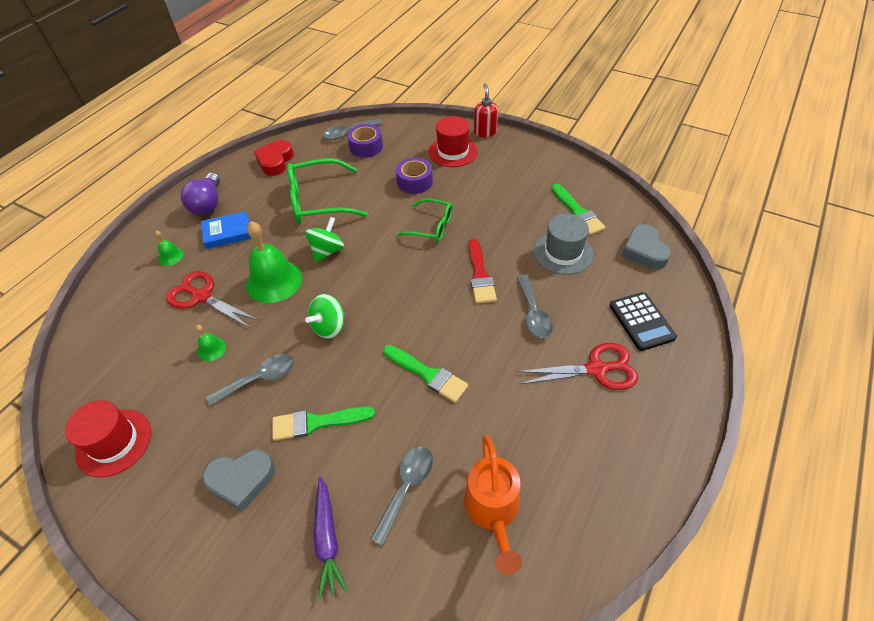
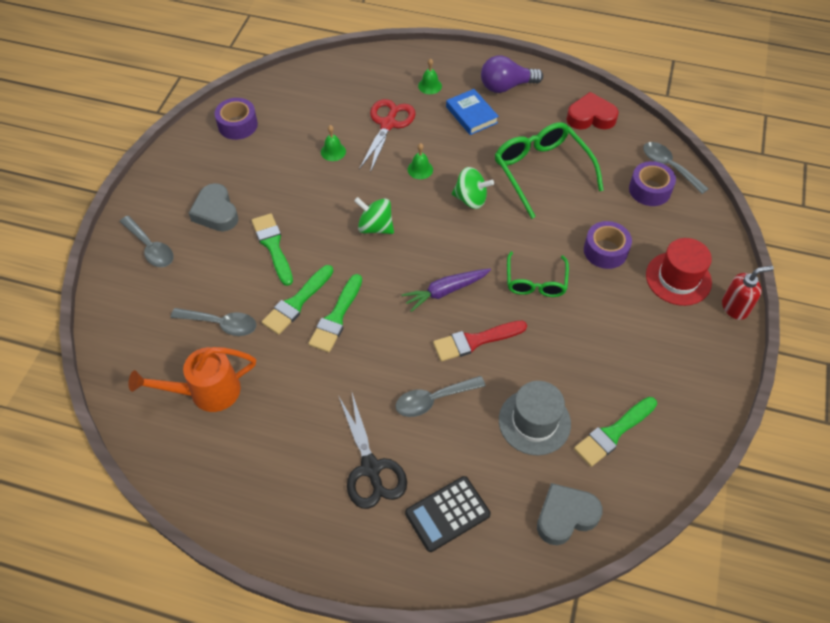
camera: 75 degrees right, 5 degrees up
red hat [65,400,151,477] -> purple tape [215,98,258,140]
grey spoon [206,354,294,406] -> grey spoon moved to [119,216,174,267]
green bell [246,221,302,303] -> green bell [408,143,433,179], size x0.46
purple carrot [313,476,348,600] -> purple carrot moved to [401,268,491,312]
red scissors [516,343,638,390] -> black scissors [339,390,407,509]
none -> green brush [262,265,333,335]

